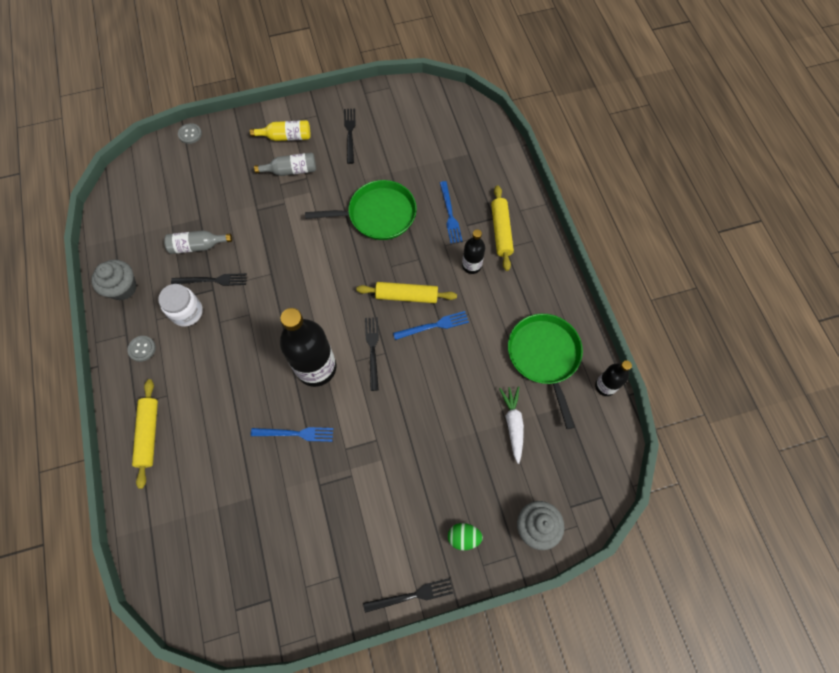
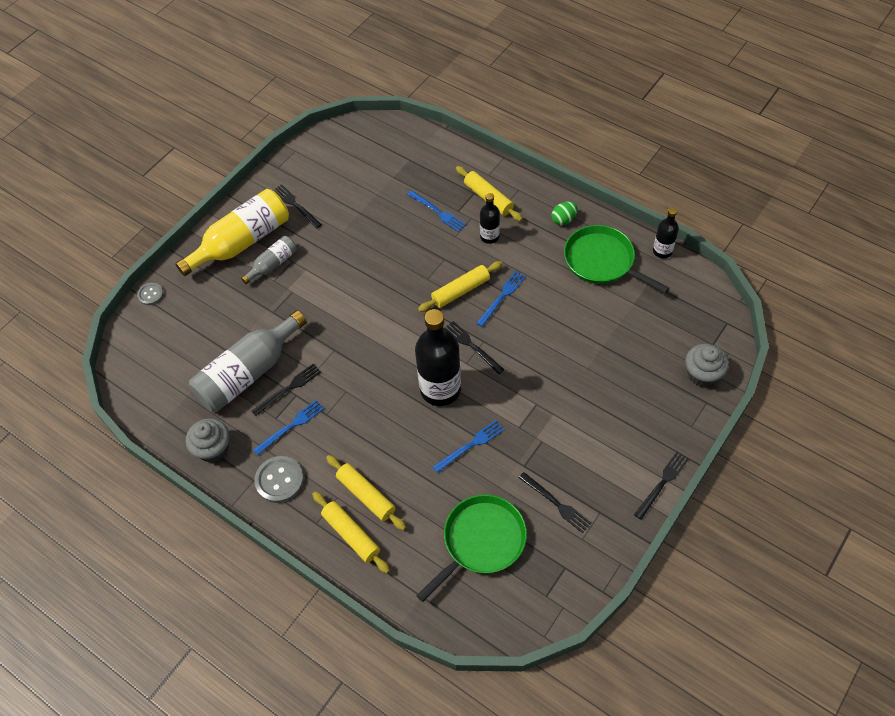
camera: 35 degrees left, 10 degrees down
grey button [127,336,156,362] -> grey button [254,456,304,503], size x1.70
white jar [158,284,203,327] -> blue fork [253,400,324,455]
grey bottle [164,230,232,254] -> grey bottle [189,310,307,412], size x1.94
yellow bottle [250,120,311,141] -> yellow bottle [175,189,289,276], size x1.94
green pan [305,180,417,240] -> green pan moved to [416,494,527,602]
green egg [448,523,483,550] -> green egg moved to [552,202,578,225]
white carrot [499,386,524,464] -> none
none -> yellow rolling pin [326,455,406,530]
none -> black fork [519,472,591,533]

